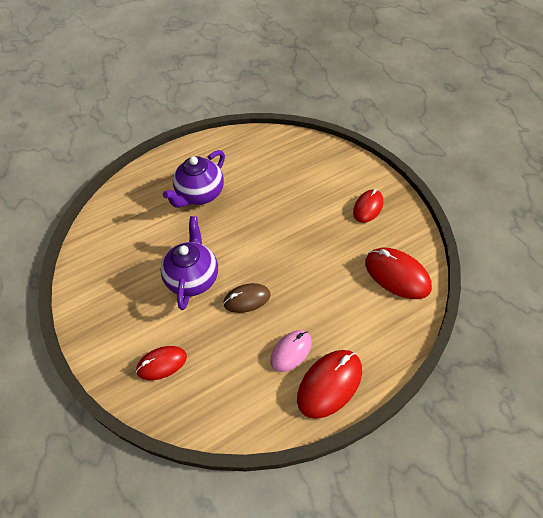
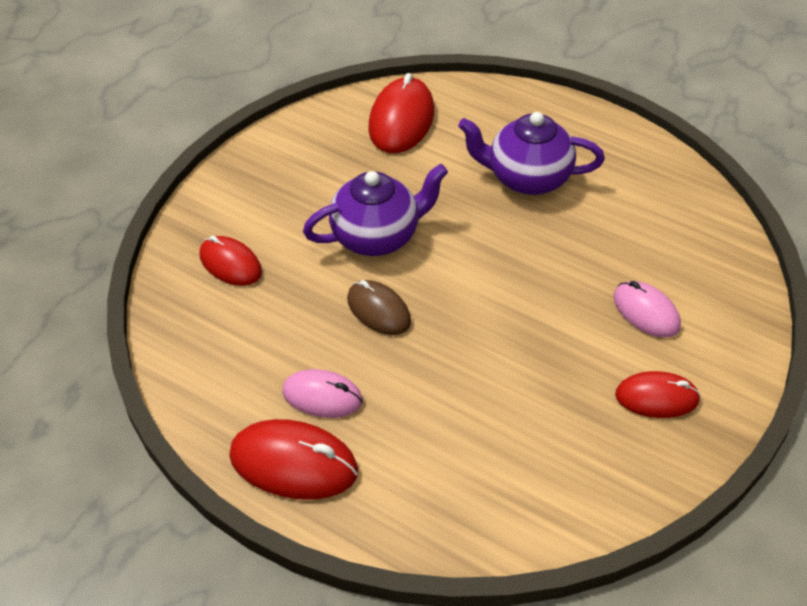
camera: 60 degrees right, 5 degrees down
red mouse [365,248,432,299] -> red mouse moved to [368,73,434,153]
none -> pink mouse [613,281,681,338]

